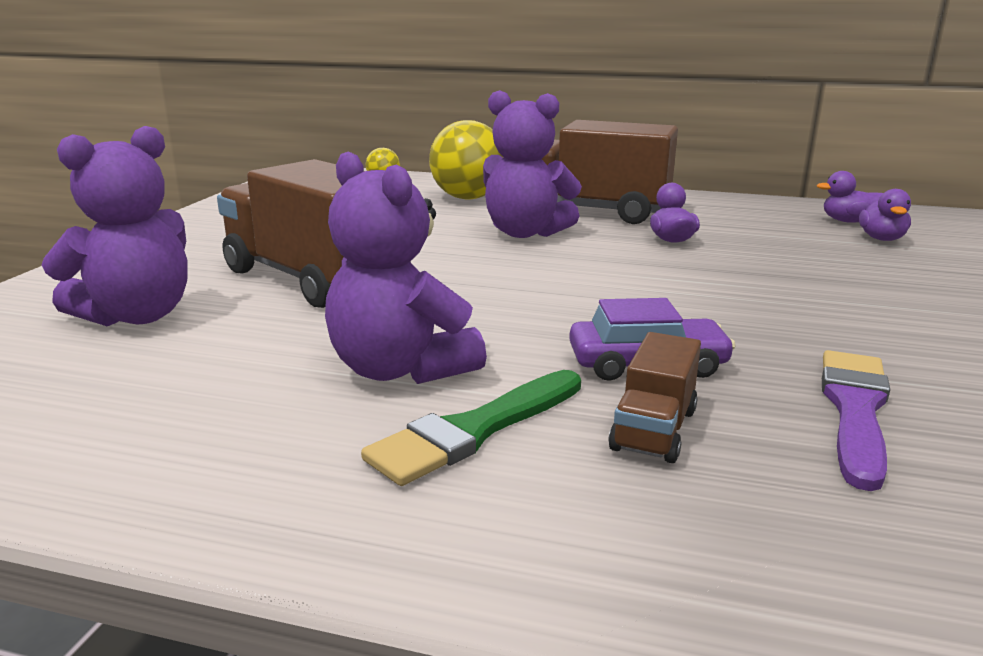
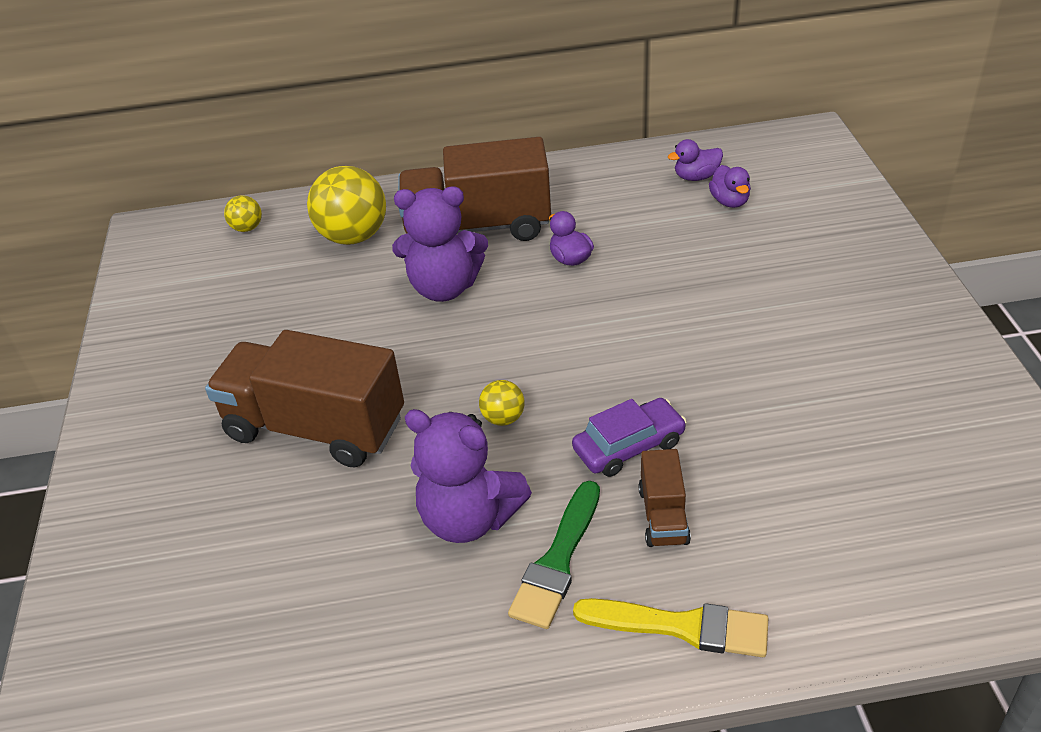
camera: 20 degrees left, 20 degrees up
purple teddy bear [42,126,188,326] -> none
purple brush [822,350,890,491] -> none
none -> yellow ball [479,380,524,426]
none -> yellow brush [573,598,768,657]

